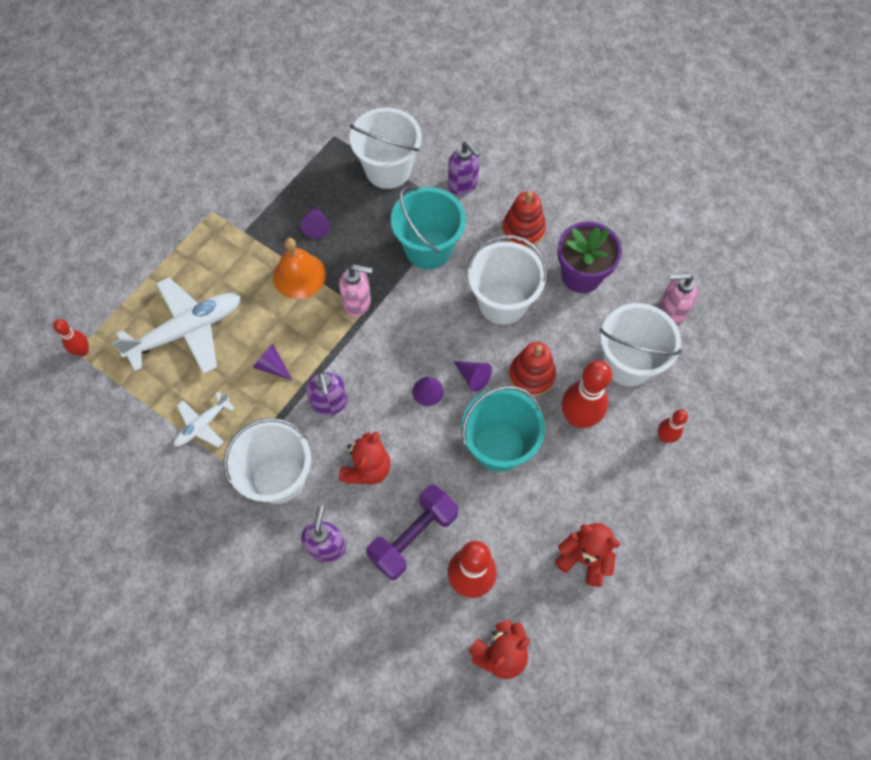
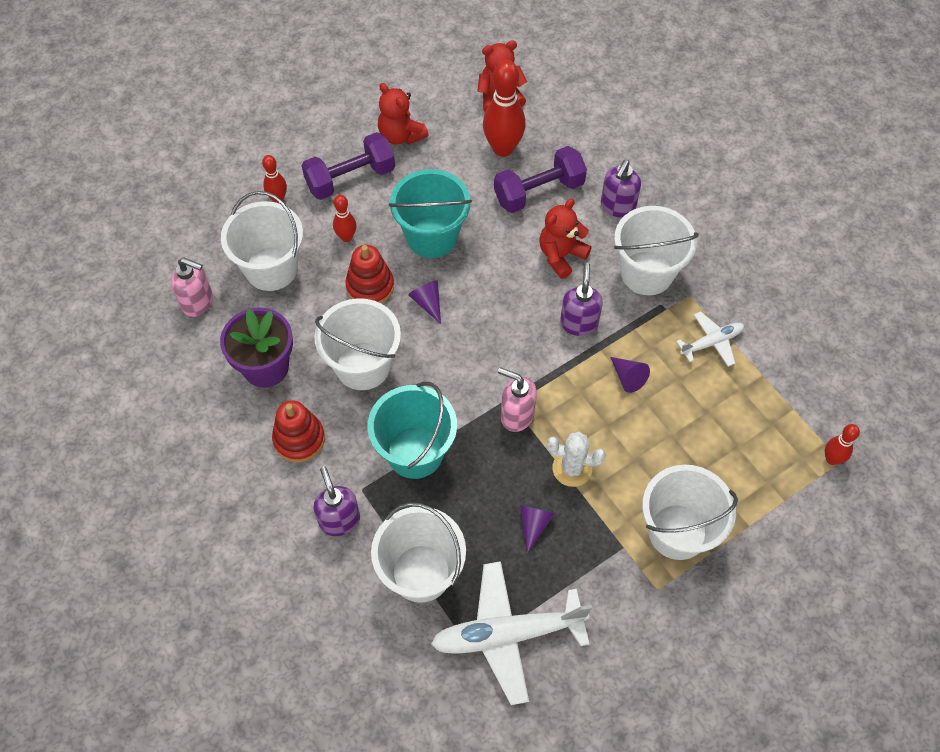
camera: 160 degrees left, 5 degrees down
white plane [112,278,241,374] -> white plane moved to [431,561,592,705]
orange bell [273,238,326,299] -> white cactus [546,432,606,487]
purple cone [412,376,444,406] -> none
red bowling pin [562,360,612,428] -> red bowling pin [333,195,356,242], size x0.53
none -> purple dumbbell [302,132,395,200]
none -> white bucket [642,465,738,560]

